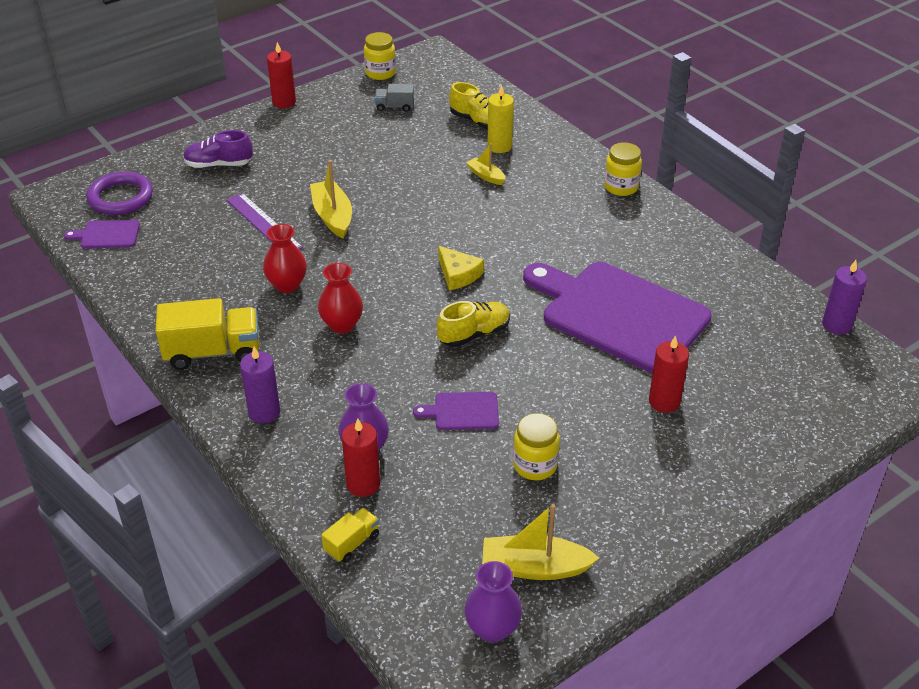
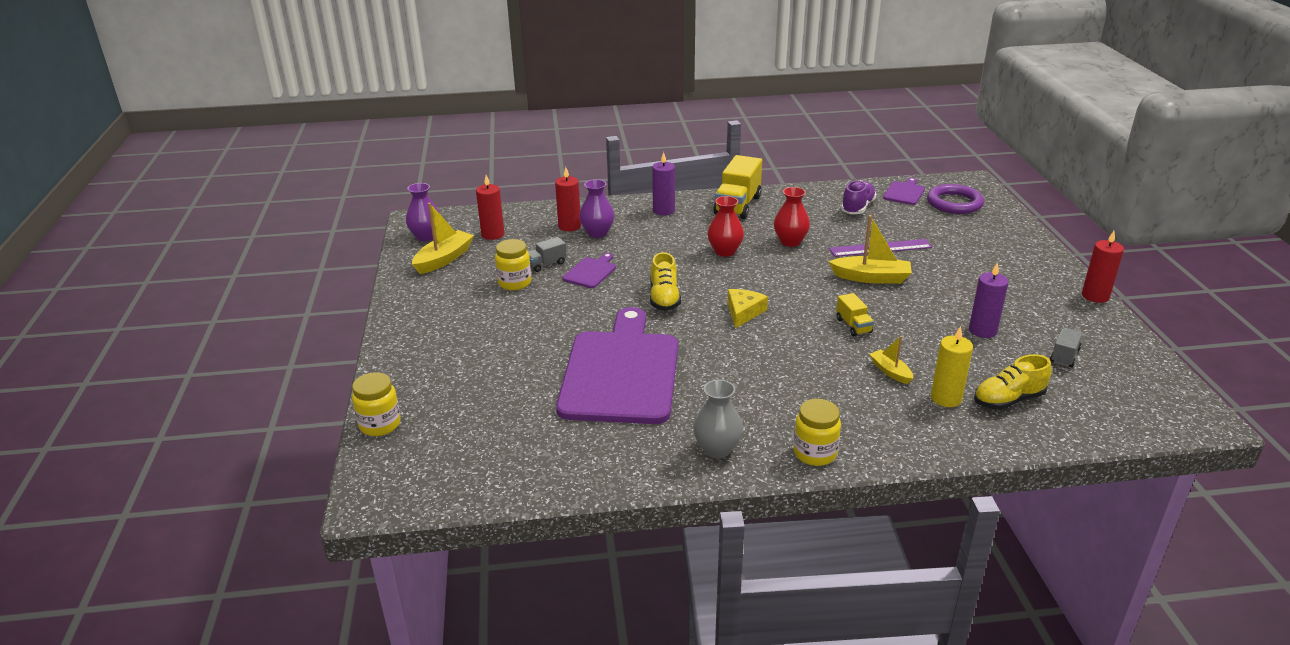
camera: 120 degrees right, 10 degrees down
purple shoe [183,130,253,168] -> purple shoe moved to [841,180,877,214]
yellow truck [321,508,379,563] -> yellow truck moved to [836,293,874,336]
yellow jar [364,32,396,80] -> yellow jar moved to [352,372,401,436]
yellow cheese [438,246,484,290] -> yellow cheese turned 120 degrees clockwise [728,289,768,328]
yellow boat [467,144,505,185] -> yellow boat turned 105 degrees counterclockwise [870,336,913,384]
purple cutting board [523,262,712,373] -> purple cutting board turned 60 degrees counterclockwise [556,307,678,424]
red candle [649,335,689,413] -> red candle moved to [476,175,504,240]
purple candle [822,260,867,334] -> purple candle moved to [969,262,1009,338]
none -> grey truck [528,237,567,272]
none -> grey vase [693,379,743,458]

